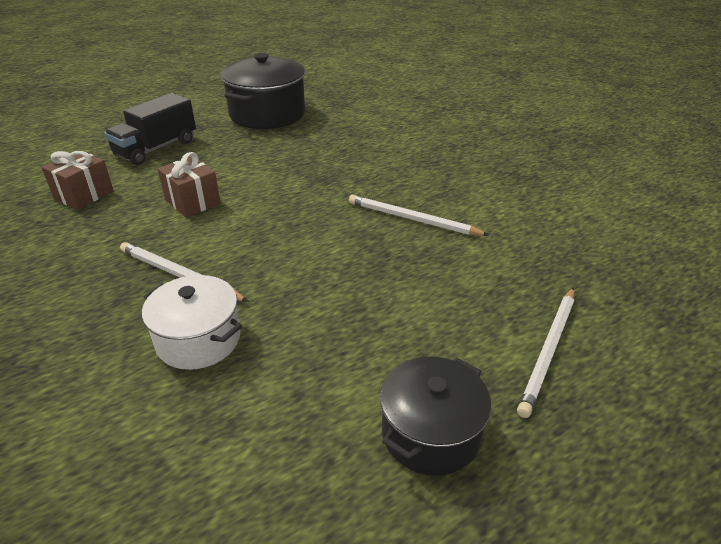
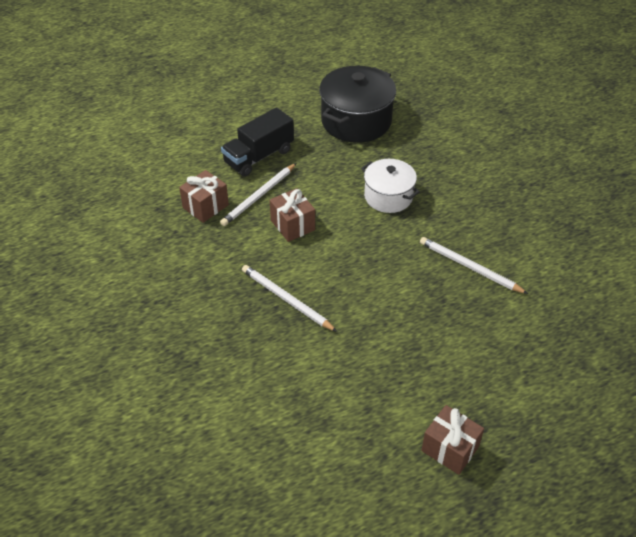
camera: 10 degrees right, 10 degrees up
white pot [142,275,242,370] -> white pot moved to [361,159,420,213]
black pot [380,357,491,476] -> brown gift [421,405,484,475]
white pencil [517,287,574,418] -> white pencil moved to [220,163,296,226]

